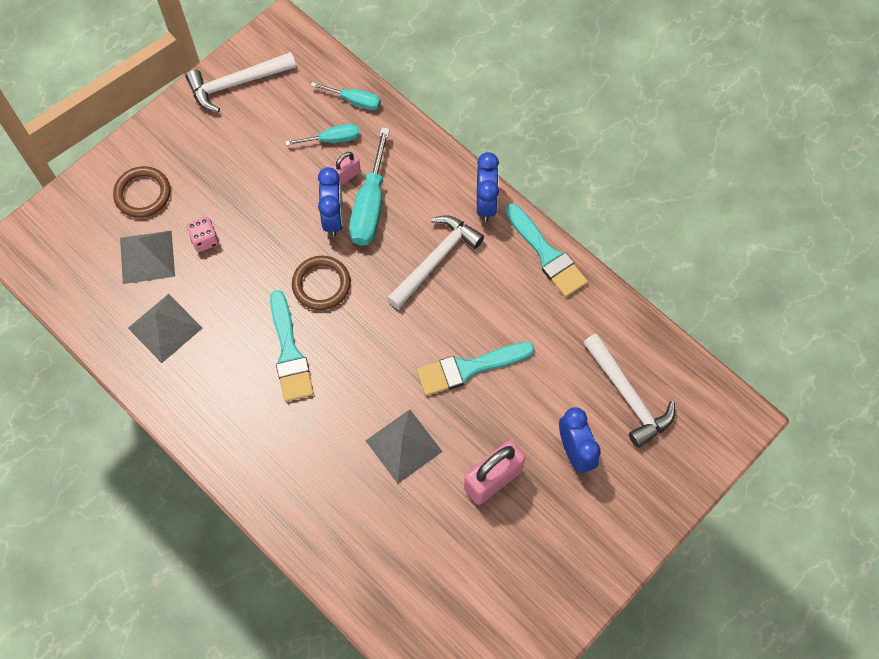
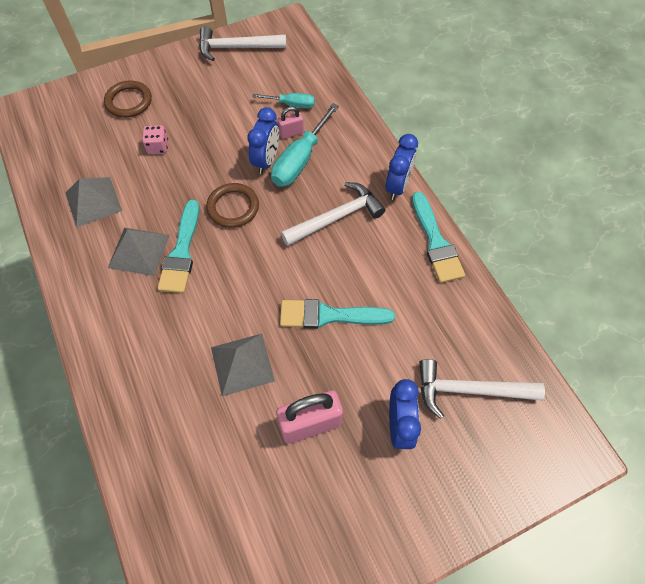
camera: 20 degrees right, 5 degrees down
grey pyramid [120,230,175,284] -> grey pyramid moved to [108,227,170,276]
turquoise screwdriver [310,82,381,110] -> none
white hammer [583,333,675,448] -> white hammer turned 105 degrees clockwise [419,359,545,419]

